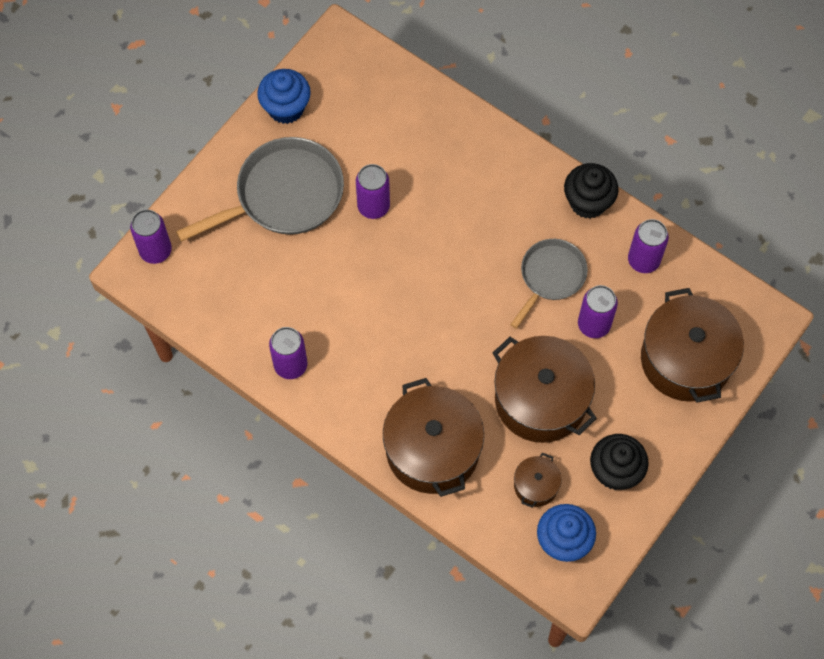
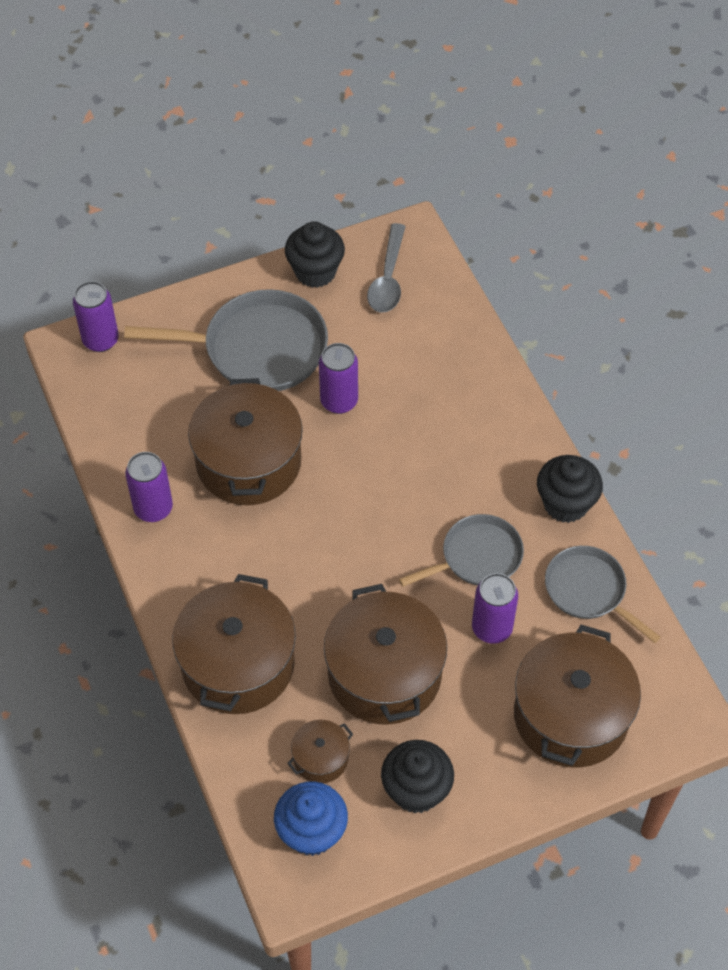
camera: 30 degrees right, 10 degrees down
blue cupcake [257,69,311,124] -> black cupcake [285,221,345,288]
purple can [628,219,669,273] -> grey pan [545,546,661,643]
none -> brown pot [188,378,303,505]
none -> grey spoon [367,223,406,313]

